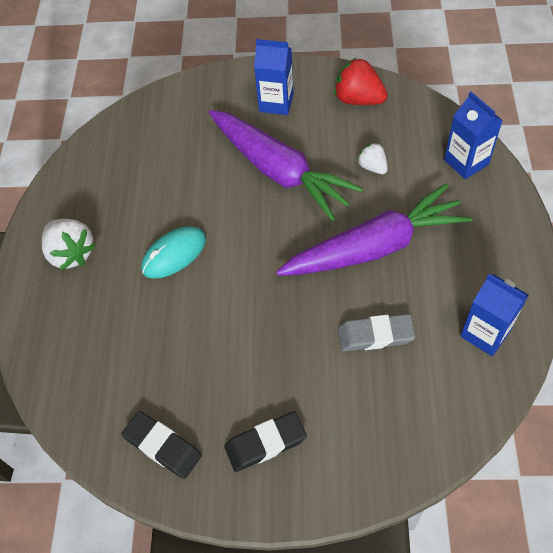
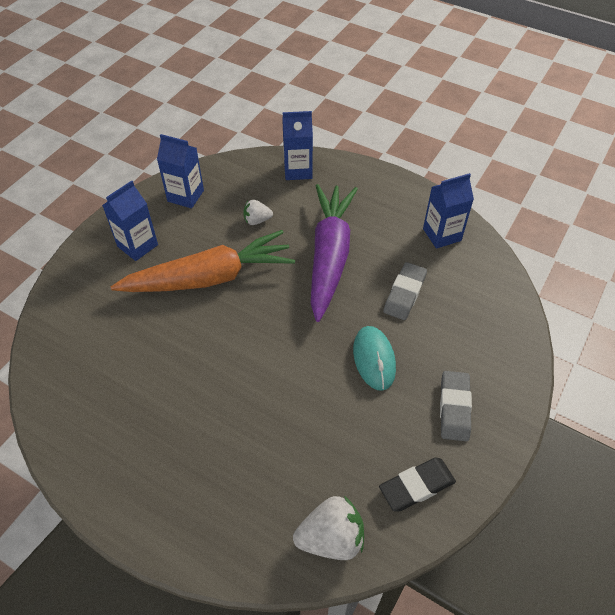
camera: 65 degrees left, 5 degrees down
white strawberry [42,219,96,270] -> white strawberry moved to [293,496,364,560]
turquoise mouse [141,226,206,279] -> turquoise mouse moved to [353,326,396,391]
purple carrot [209,110,363,221] -> orange carrot [111,230,295,292]
black eraser [225,411,307,472] -> grey eraser [440,371,472,442]
red strawberry [334,58,388,105] -> blue carton [157,134,204,208]

